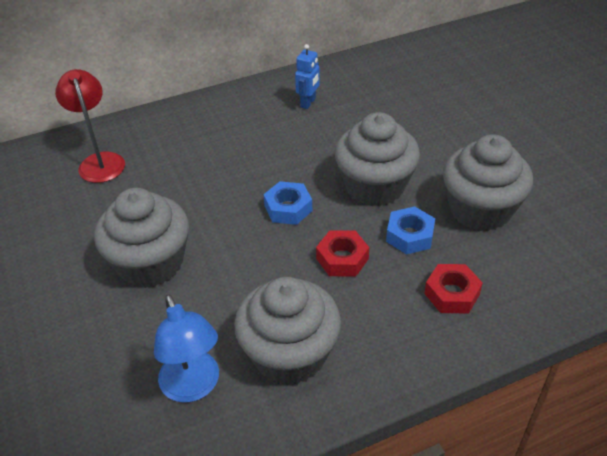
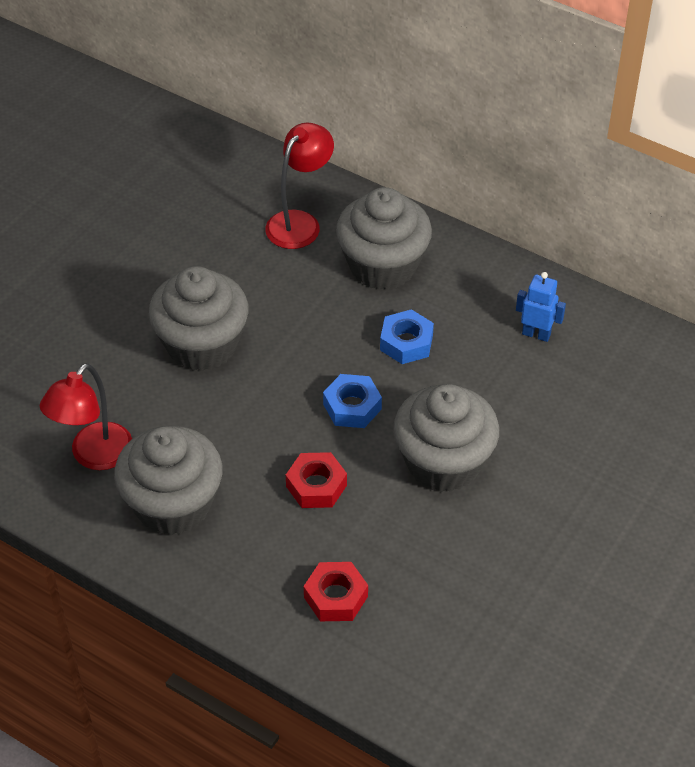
camera: 55 degrees right, 5 degrees up
blue lamp [154,294,219,403] -> red lamp [40,363,132,470]
blue robot [295,44,320,109] -> blue robot turned 150 degrees counterclockwise [516,272,566,342]
blue nut [386,206,435,255] -> blue nut moved to [380,309,434,364]
grey cupcake [443,134,533,231] -> grey cupcake moved to [336,187,432,290]

